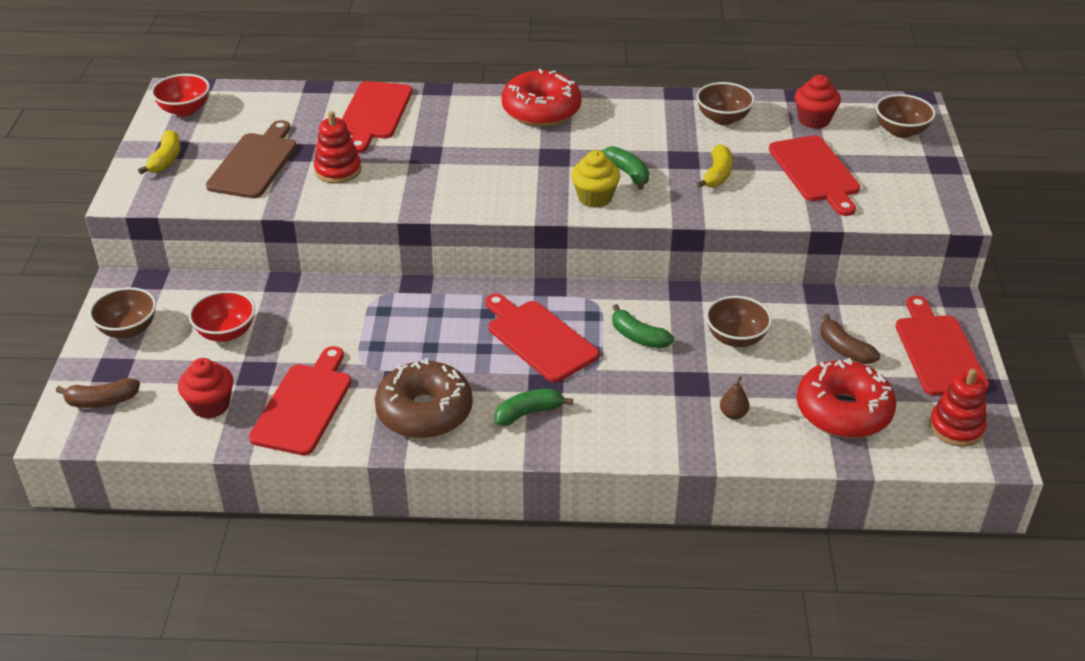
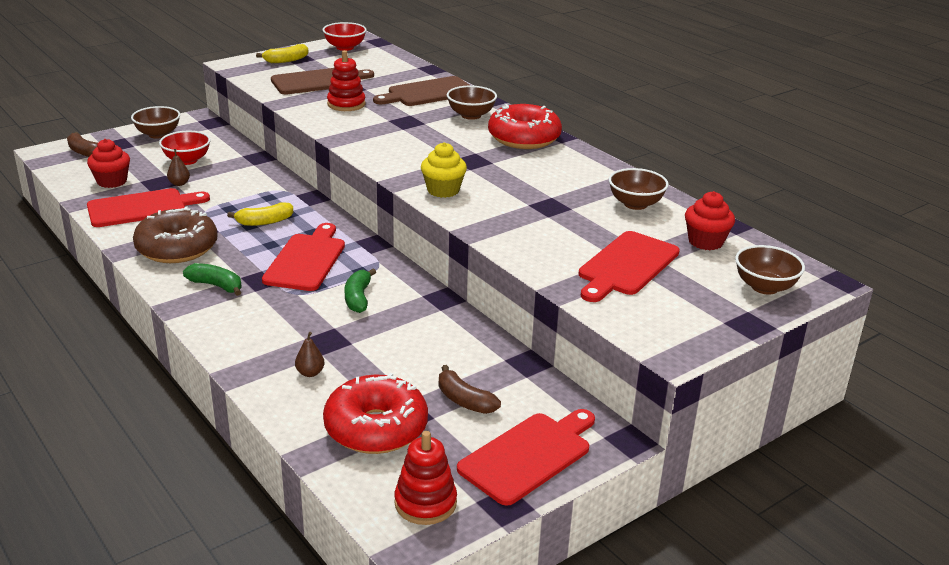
camera: 50 degrees right, 10 degrees down
red cutting board [342,81,412,153] -> brown cutting board [373,76,471,106]
green banana [602,146,649,190] -> none
yellow banana [697,144,733,188] -> yellow banana moved to [227,202,293,226]
brown bowl [706,296,772,347] -> brown bowl moved to [447,86,497,120]
brown banana [820,314,880,364] -> brown banana turned 60 degrees counterclockwise [439,365,501,414]
none -> brown pear [167,149,190,186]

